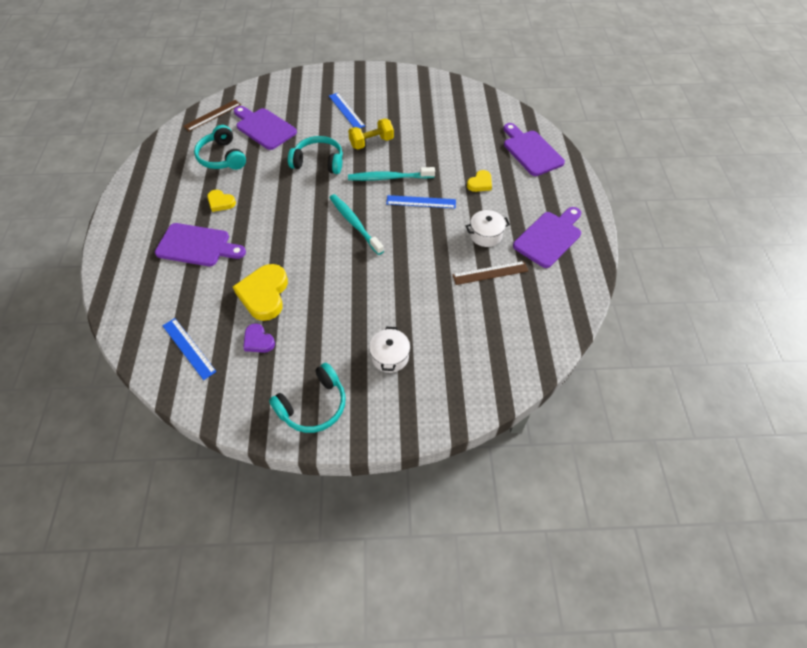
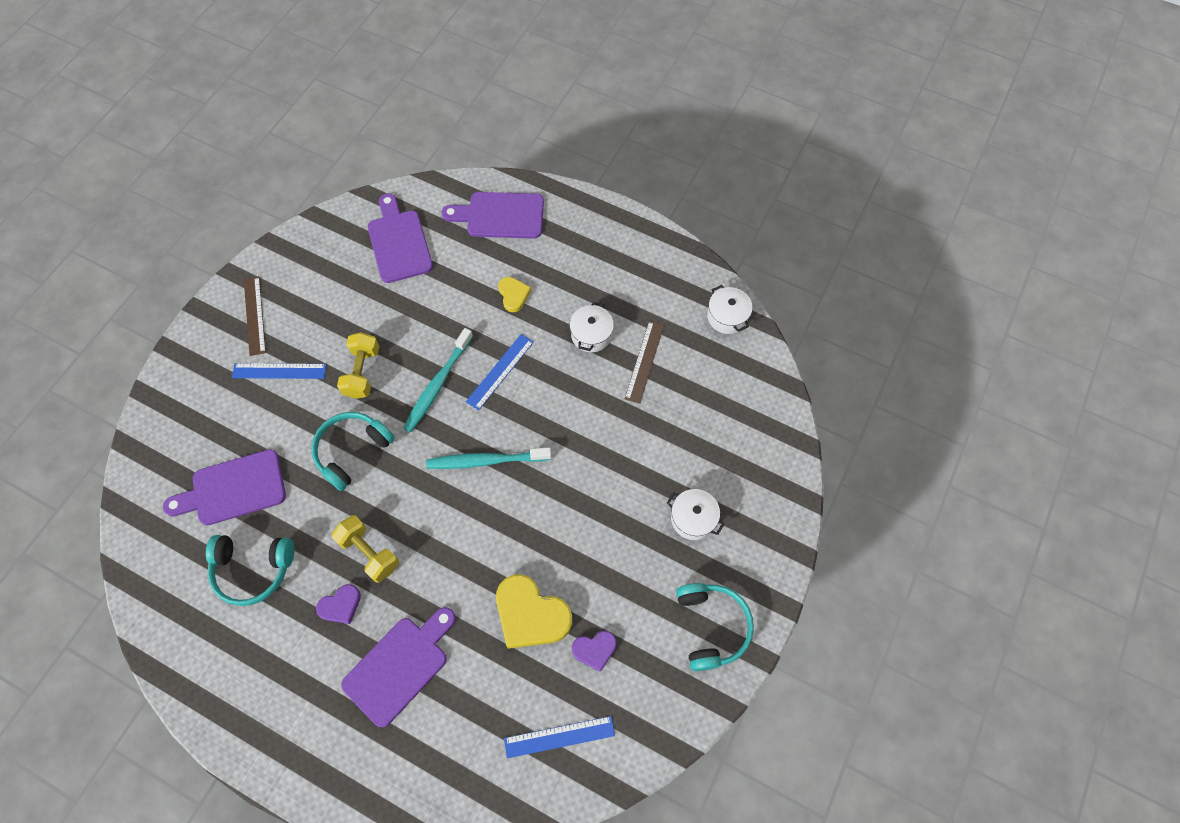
camera: 60 degrees left, 10 degrees up
brown ruler [183,100,241,131] -> brown ruler moved to [244,276,266,356]
yellow heart [207,190,236,212] -> purple heart [316,584,361,624]
purple cutting board [513,207,581,268] -> purple cutting board moved to [368,193,433,283]
none -> yellow dumbbell [332,515,399,582]
none -> white pot [707,285,753,334]

